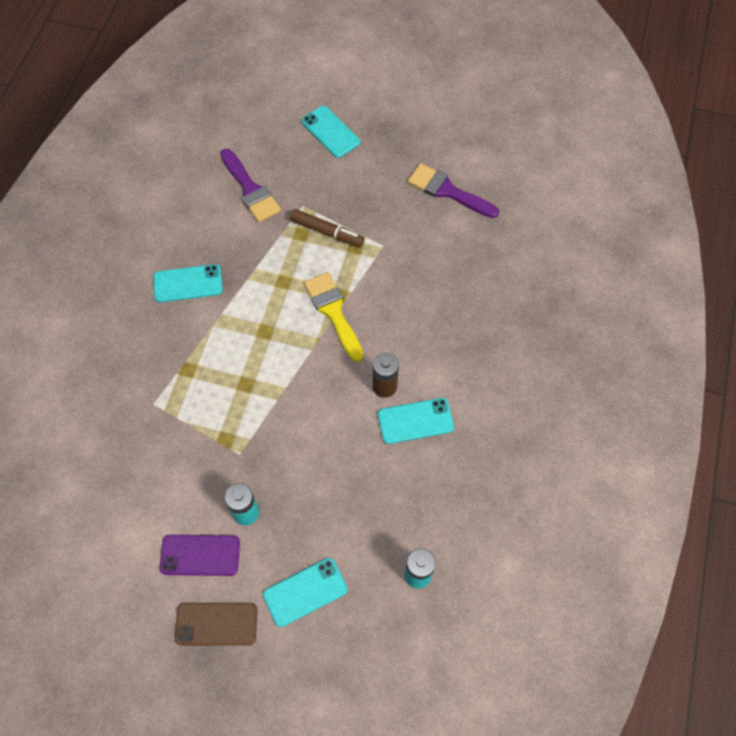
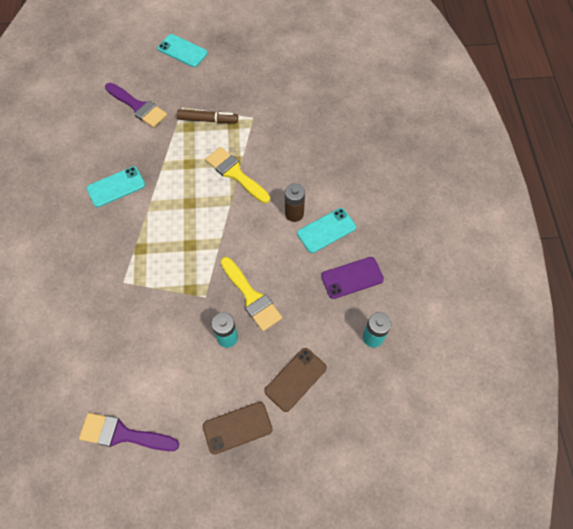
camera: 20 degrees left, 0 degrees up
purple phone [160,535,240,576] -> purple phone moved to [321,257,384,299]
turquoise phone [263,558,347,627] -> brown phone [264,348,327,412]
purple brush [408,163,499,218] -> purple brush moved to [79,413,179,451]
none -> yellow brush [221,257,282,331]

